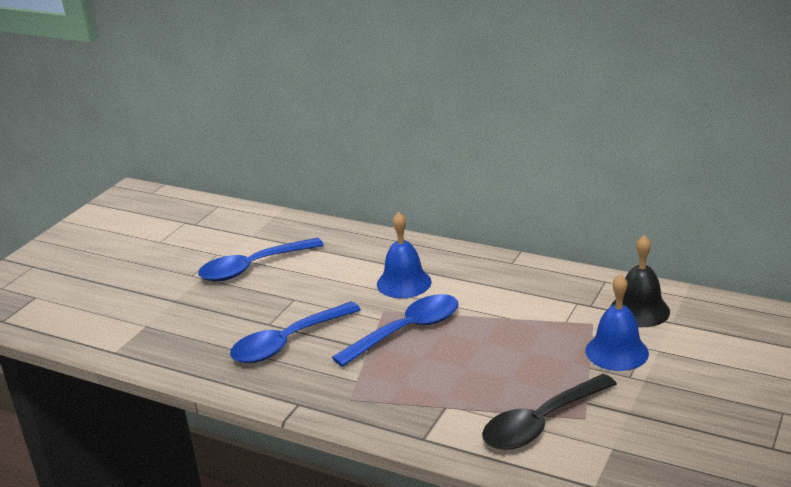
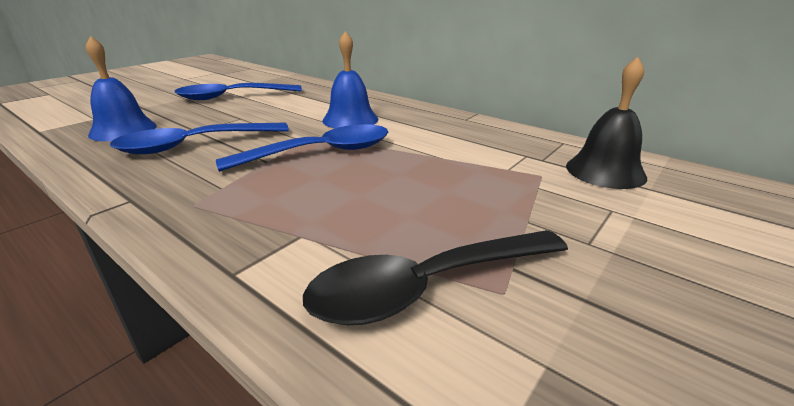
camera: 10 degrees right, 0 degrees up
blue bell [585,274,649,371] -> blue bell moved to [86,36,157,141]

